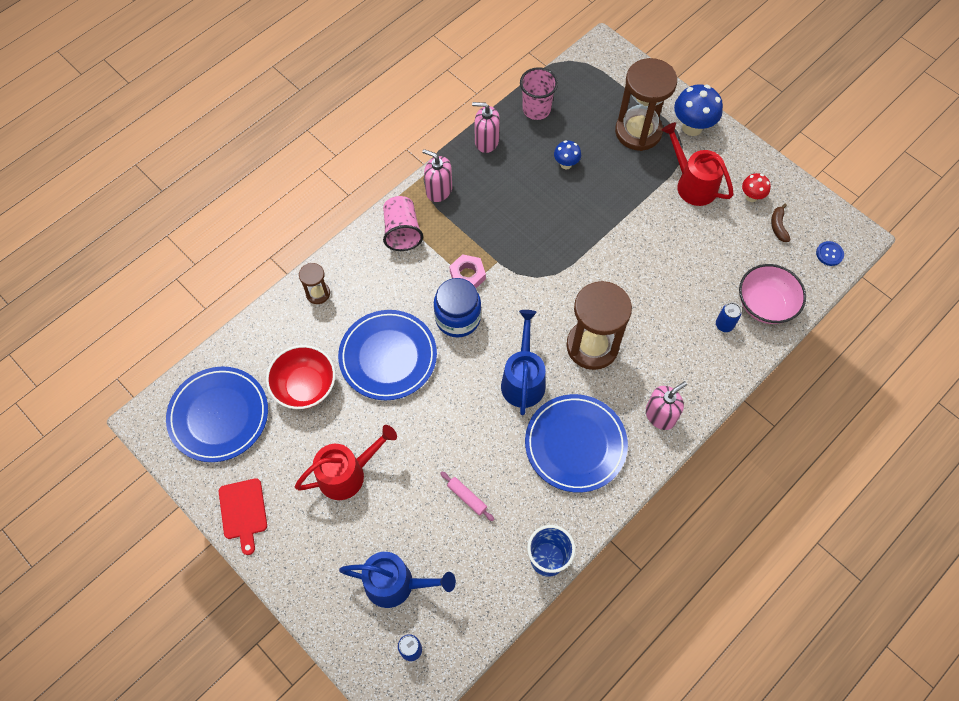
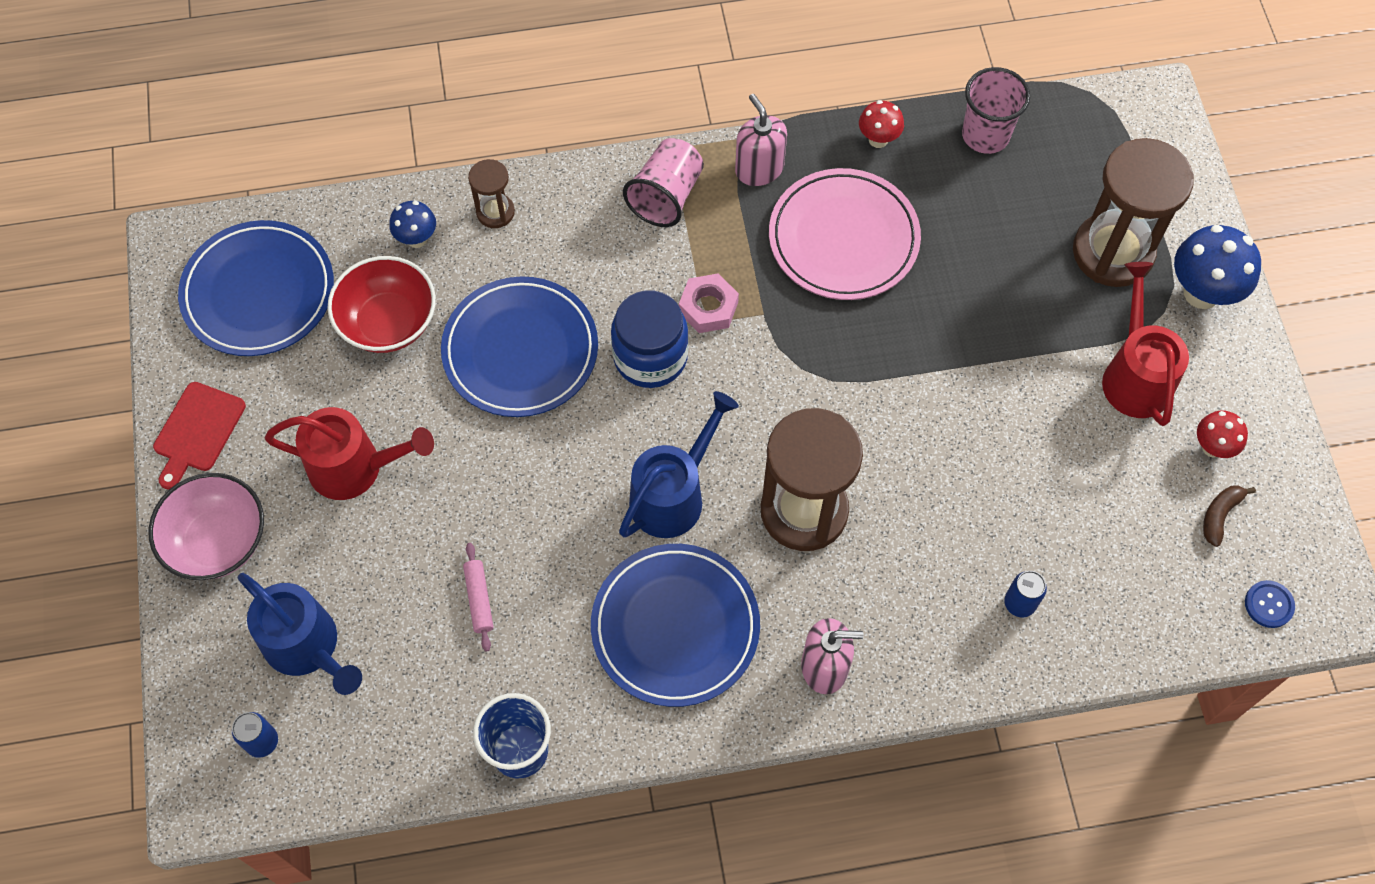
camera: 35 degrees right, 0 degrees up
pink soap dispenser [472,102,500,153] -> red mushroom [859,100,904,148]
blue mushroom [554,140,581,169] -> blue mushroom moved to [389,201,436,248]
pink bowl [739,264,806,324] -> pink bowl moved to [148,473,264,580]
none -> pink plate [769,168,921,300]

